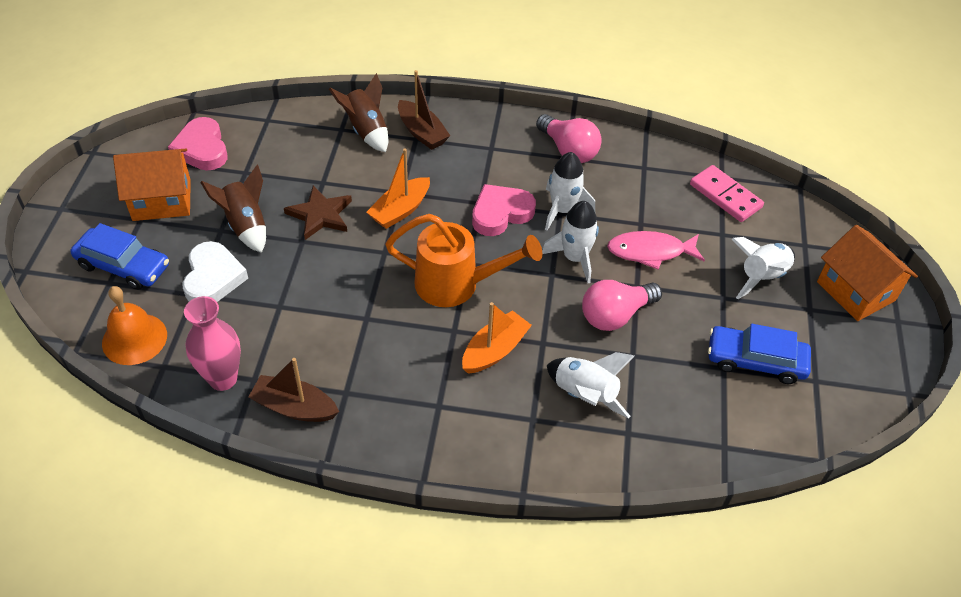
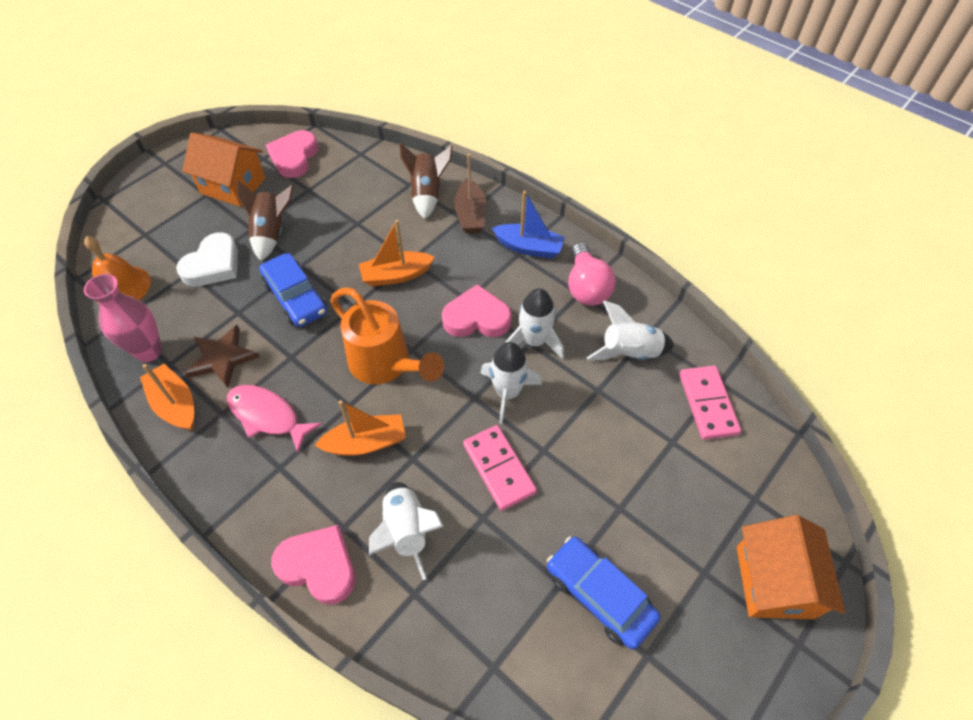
camera: 35 degrees right, 5 degrees up
blue car [71,223,169,290] -> blue car moved to [259,253,327,327]
brown boat [248,358,339,422] -> orange boat [140,364,194,431]
brown star [284,185,352,240] -> brown star moved to [185,325,260,388]
pink light bulb [582,280,662,331] -> pink domino [463,425,537,511]
pink fish [607,231,705,270] -> pink fish moved to [227,385,322,453]
white rocket [732,237,795,299] -> white rocket moved to [587,301,674,360]
none -> pink heart [271,525,355,605]
none -> blue boat [492,191,565,258]

